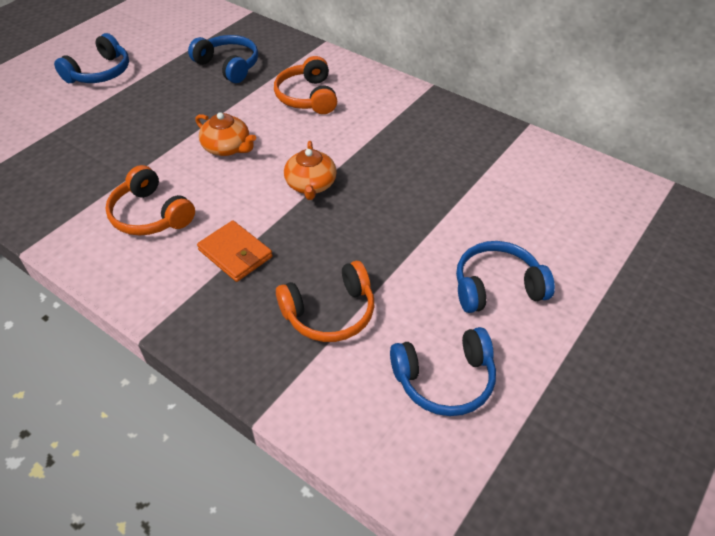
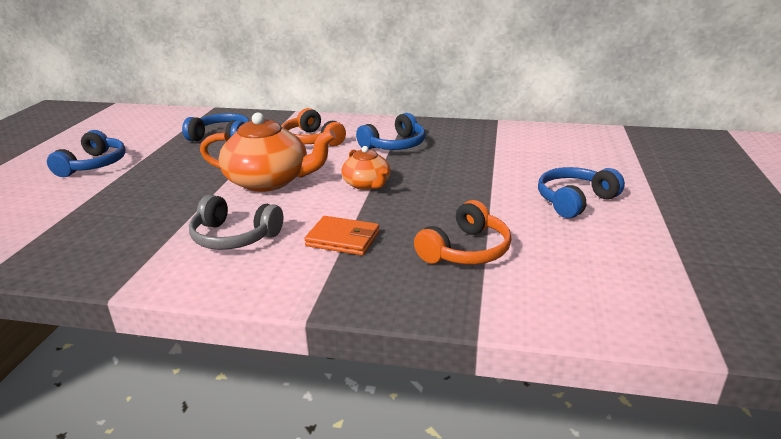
camera: 25 degrees left, 20 degrees down
orange headphones [105,165,195,236] -> grey headphones [189,195,283,250]
orange teapot [195,112,256,156] -> orange teapot [200,112,336,192], size x1.78
blue headphones [390,327,496,416] -> blue headphones moved to [356,113,425,150]

